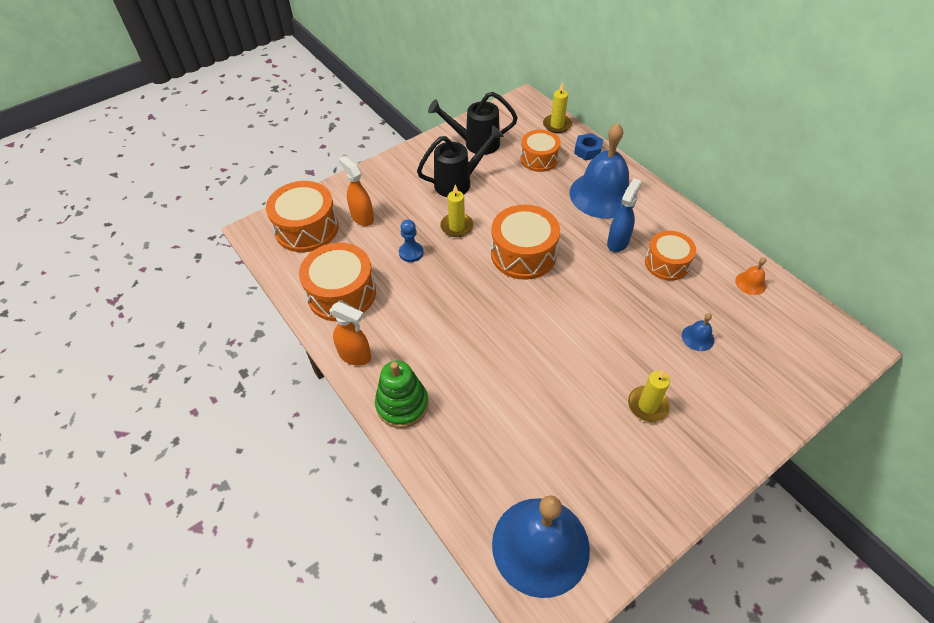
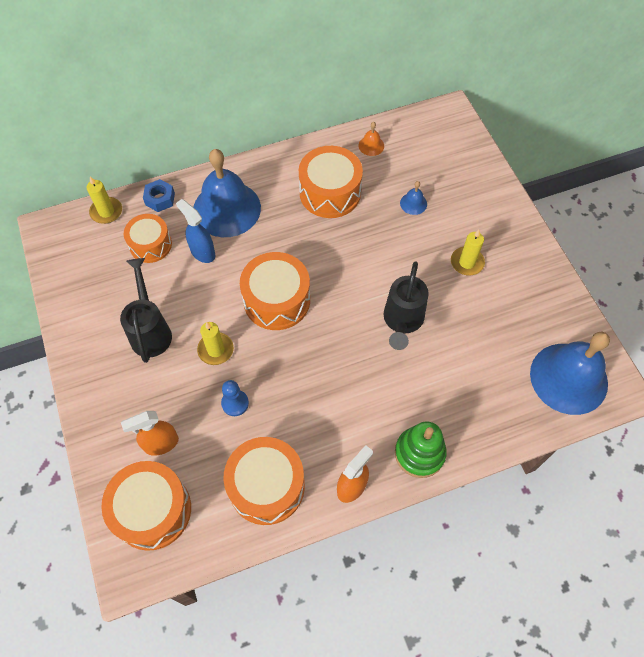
camera: 75 degrees left, 10 degrees up
black watering can [428,92,518,155] -> black watering can moved to [384,261,429,350]
blue spray bottle [607,178,642,252] -> blue spray bottle moved to [176,199,215,263]
orange drum [645,231,696,281] -> orange drum [299,146,363,218], size x1.52

